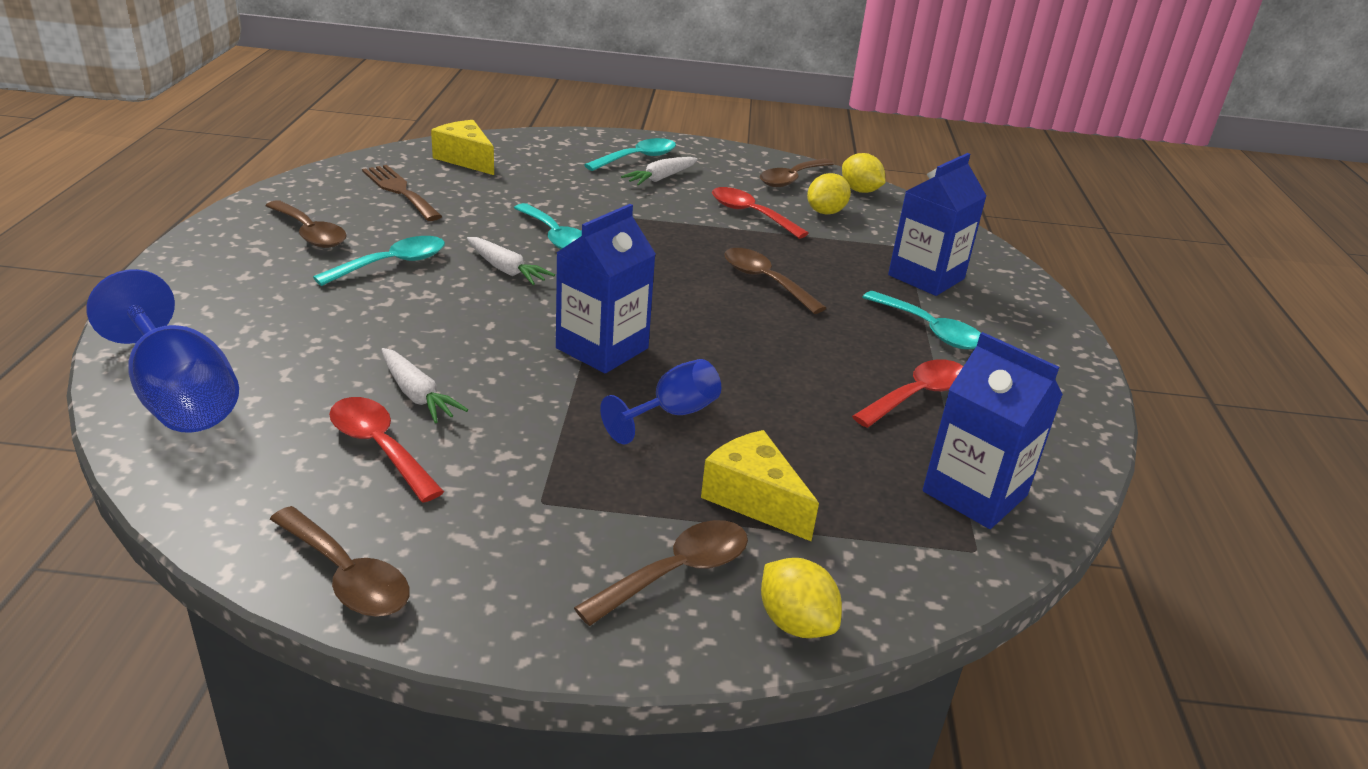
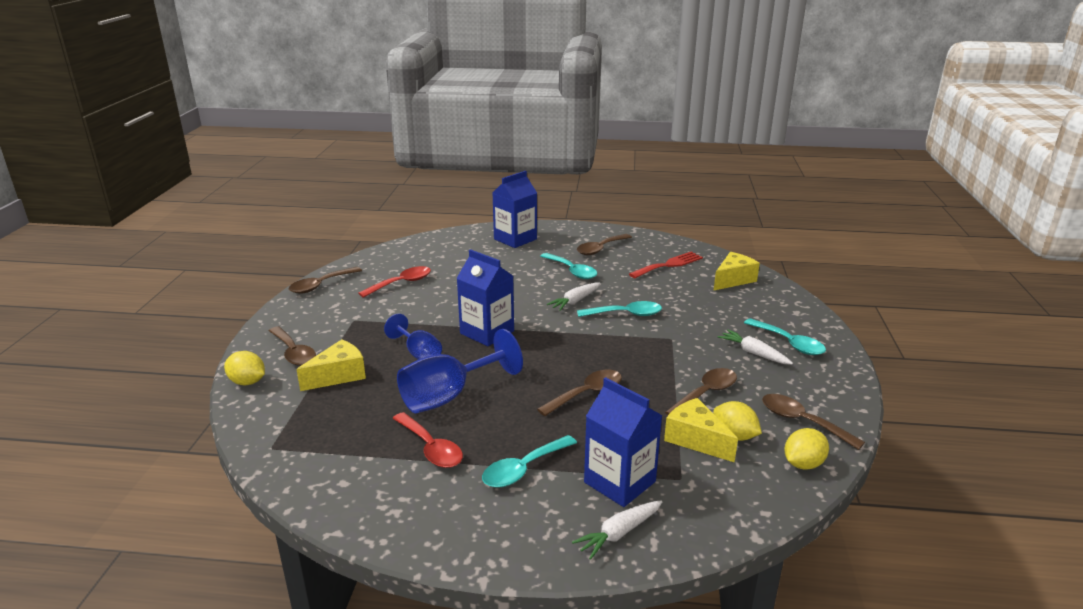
camera: 95 degrees right, 5 degrees down
blue goblet [86,269,239,433] -> blue goblet moved to [397,329,523,413]
brown fork [362,165,442,221] -> red fork [629,252,703,278]
white carrot [381,348,468,423] -> white carrot moved to [572,500,662,560]
turquoise spoon [514,203,582,249] -> turquoise spoon turned 150 degrees counterclockwise [577,301,662,317]
red spoon [712,187,809,239] -> brown spoon [665,368,737,415]
yellow lemon [761,558,842,638] -> yellow lemon turned 60 degrees clockwise [224,351,265,385]
blue carton [923,332,1063,529] -> blue carton moved to [493,171,537,248]
none -> yellow cheese [664,398,738,463]

